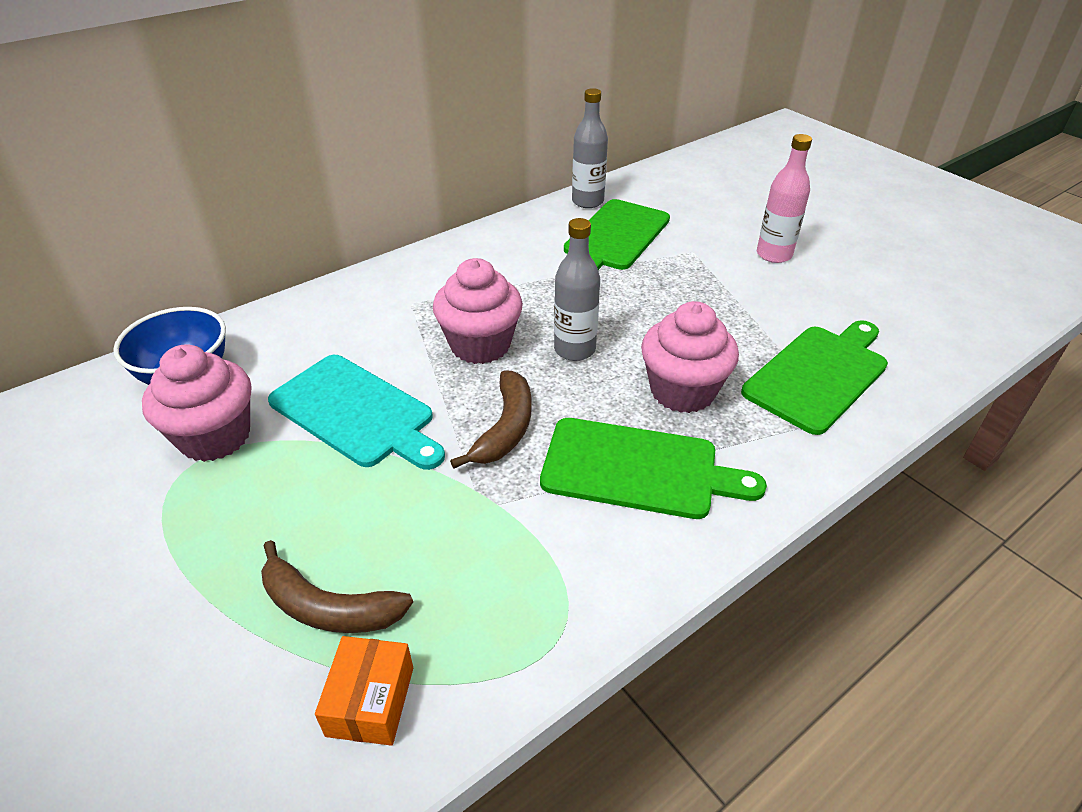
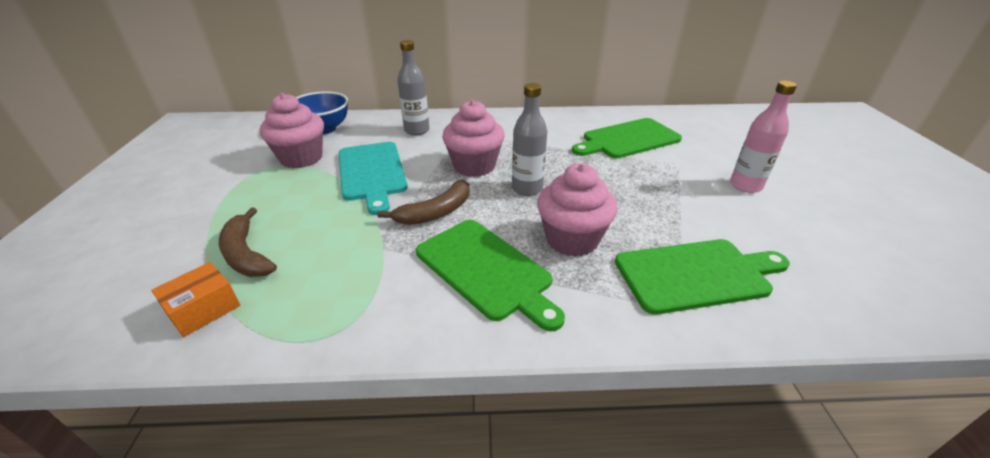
camera: 35 degrees right, 5 degrees down
grey bottle [572,88,608,208] -> grey bottle moved to [397,40,429,135]

